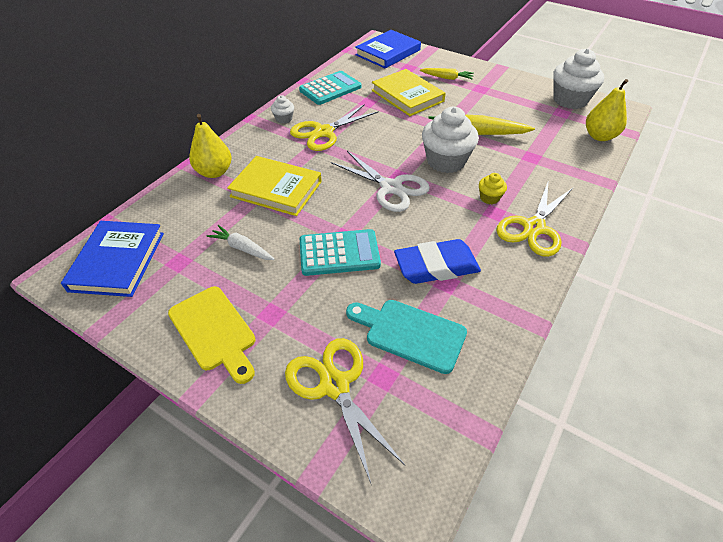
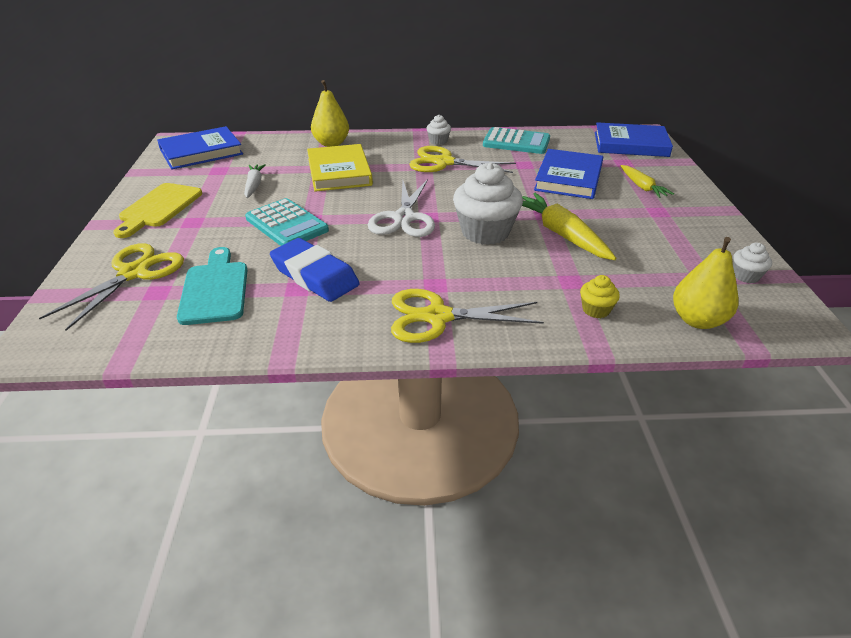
camera: 55 degrees right, 10 degrees down
yellow book [372,69,446,116] -> blue book [534,149,603,199]
yellow cupcake [479,173,507,204] -> yellow cupcake moved to [580,275,620,318]
white cupcake [553,48,604,109] -> white cupcake [733,243,772,283], size x0.47

